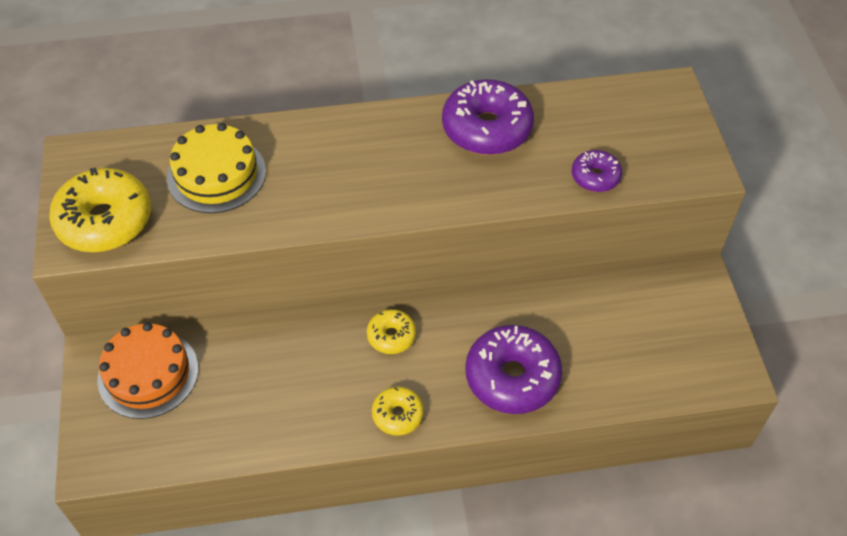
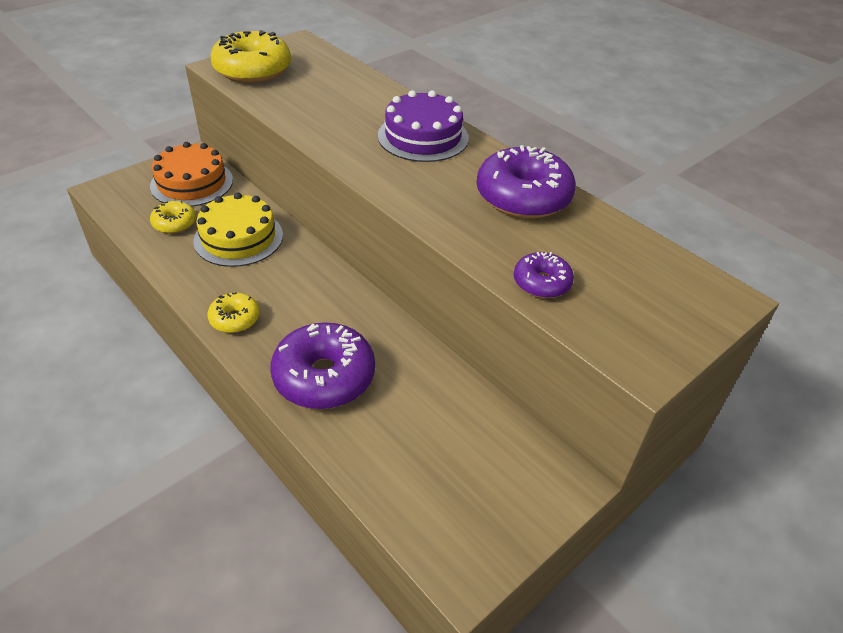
camera: 55 degrees right, 10 degrees down
yellow cake [167,123,266,213] -> yellow cake moved to [193,193,283,267]
yellow donut [367,309,416,354] -> yellow donut moved to [150,201,196,234]
none -> purple cake [378,90,469,162]

